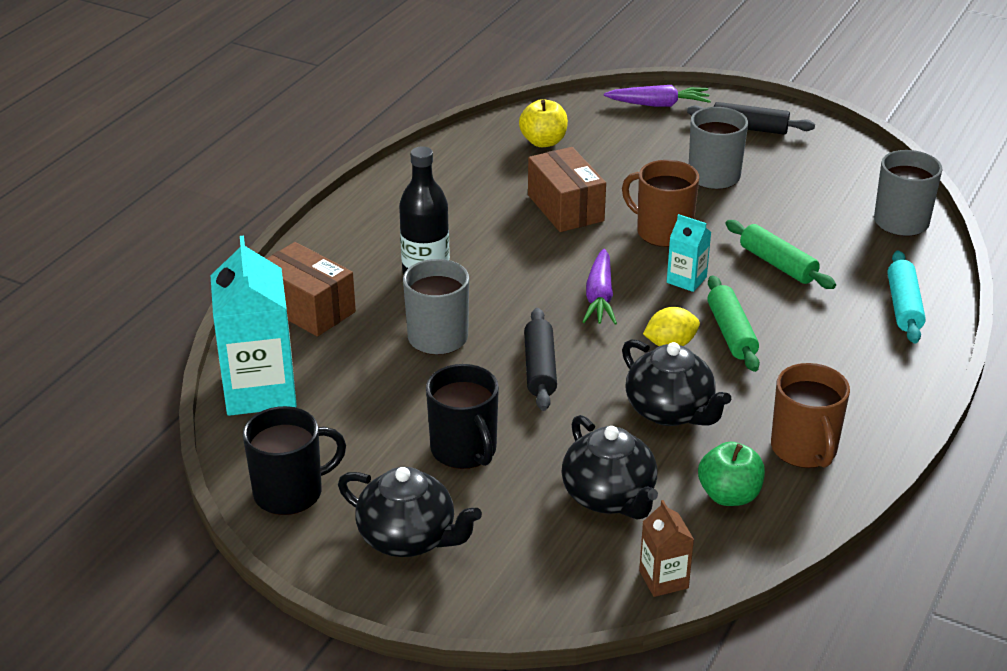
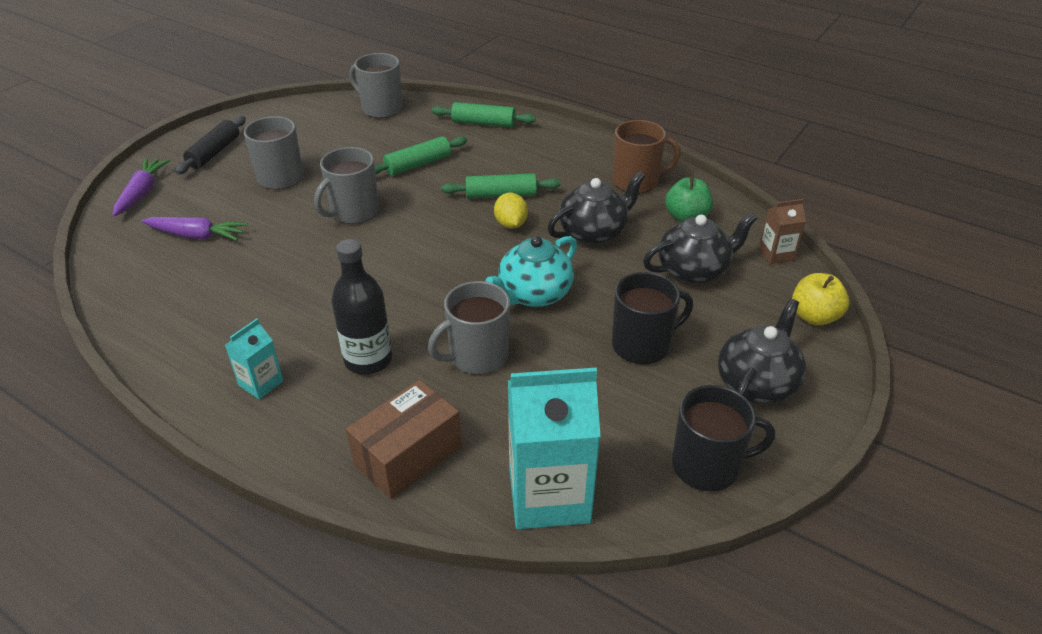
camera: 85 degrees left, 5 degrees up
black mug [243,406,346,515] -> black mug turned 105 degrees clockwise [672,385,775,491]
yellow apple [519,99,568,147] -> yellow apple moved to [792,273,849,326]
black rolling pin [524,308,557,411] -> turquoise teapot [485,236,577,307]
brown box [528,147,606,232] -> none
purple carrot [582,249,617,324] -> purple carrot moved to [142,217,248,241]
brown mug [622,160,699,247] -> grey mug [314,147,379,224]
turquoise carton [667,214,711,292] -> turquoise carton moved to [225,319,284,399]
turquoise rolling pin [888,251,926,344] -> green rolling pin [432,102,536,127]

